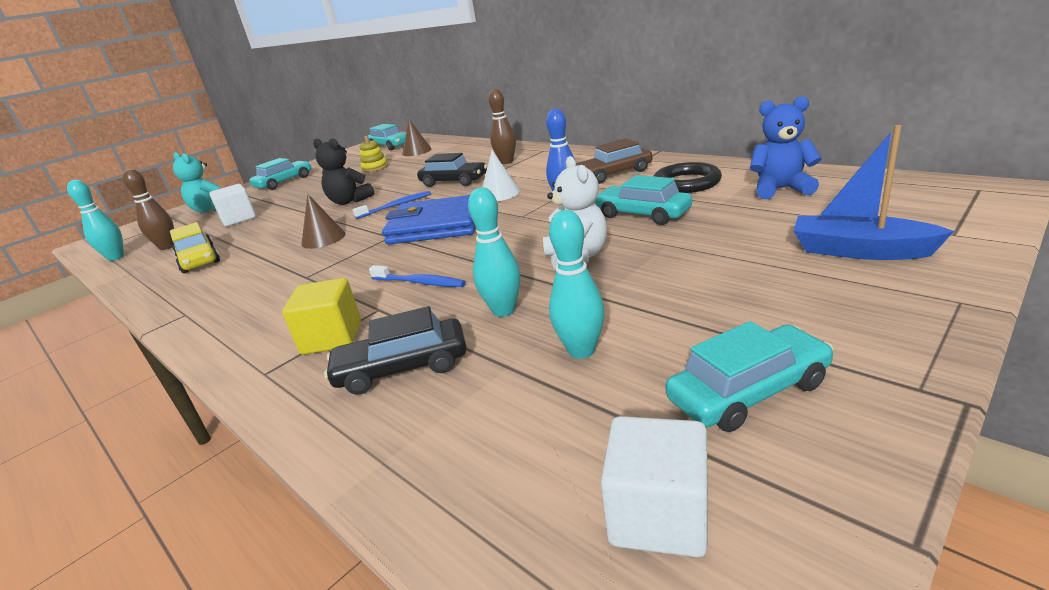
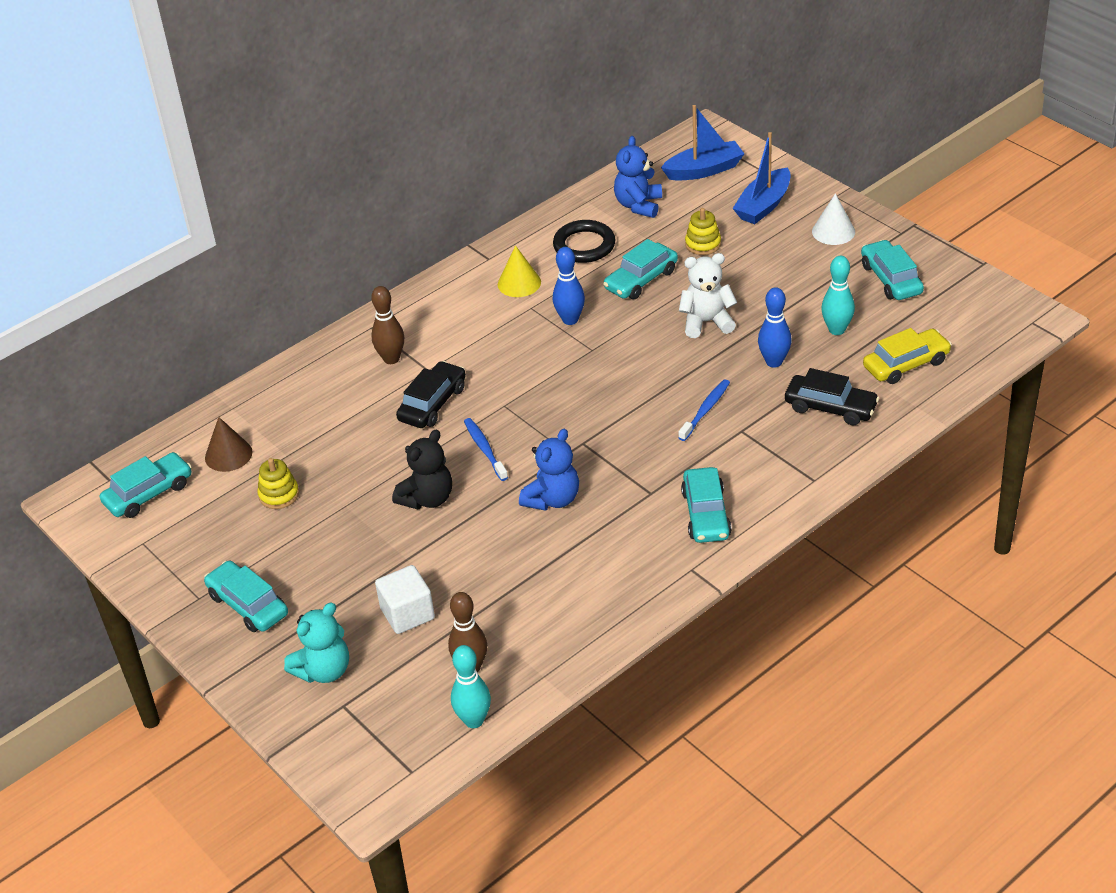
camera: 85 degrees left, 15 degrees up
yellow car [170,222,220,273] -> yellow car moved to [863,328,952,384]
yellow cube [282,278,361,355] -> none
brown cone [301,194,346,249] -> blue teddy bear [519,429,579,511]
black car [324,306,467,395] -> black car turned 60 degrees counterclockwise [785,368,879,426]
blue wallet [382,195,476,245] -> none
turquoise bowling pin [468,187,520,317] -> blue bowling pin [758,287,792,368]
white cone [482,150,520,201] -> white cone moved to [812,193,855,245]
brown car [577,138,653,184] -> yellow cone [498,245,541,297]
white cube [601,416,708,557] -> none
none -> blue boat [661,105,744,181]
none -> turquoise car [681,467,732,543]
none -> yellow stacking toy [685,208,721,255]

